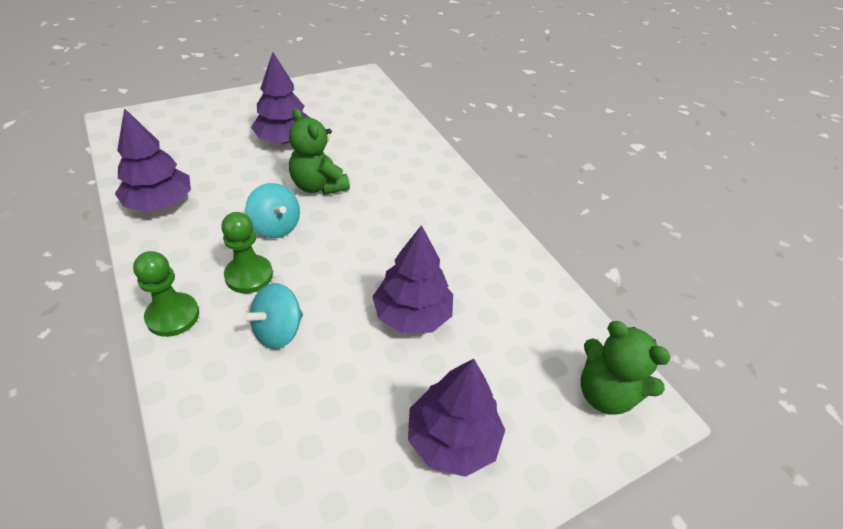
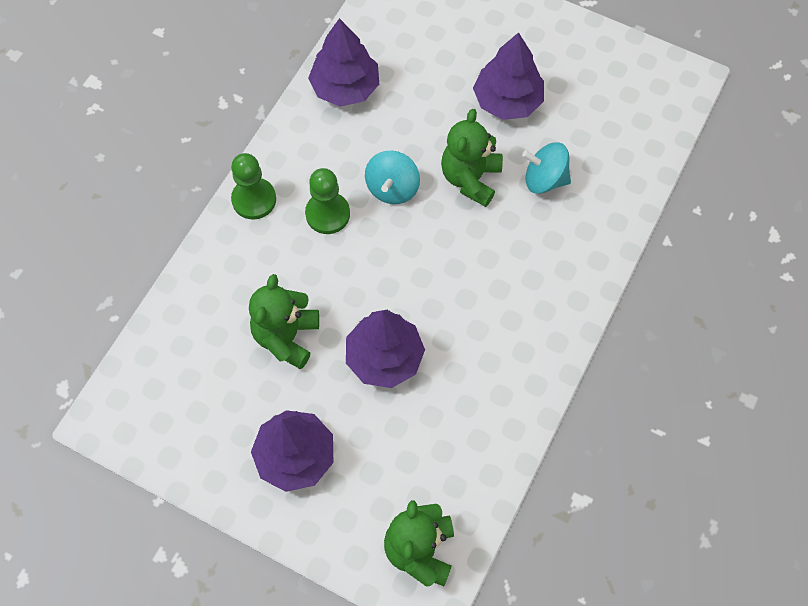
camera: 60 degrees right, 20 degrees up
turquoise spinning top [242,283,303,349] -> turquoise spinning top moved to [522,142,571,194]
none -> green teddy bear [249,274,319,369]

